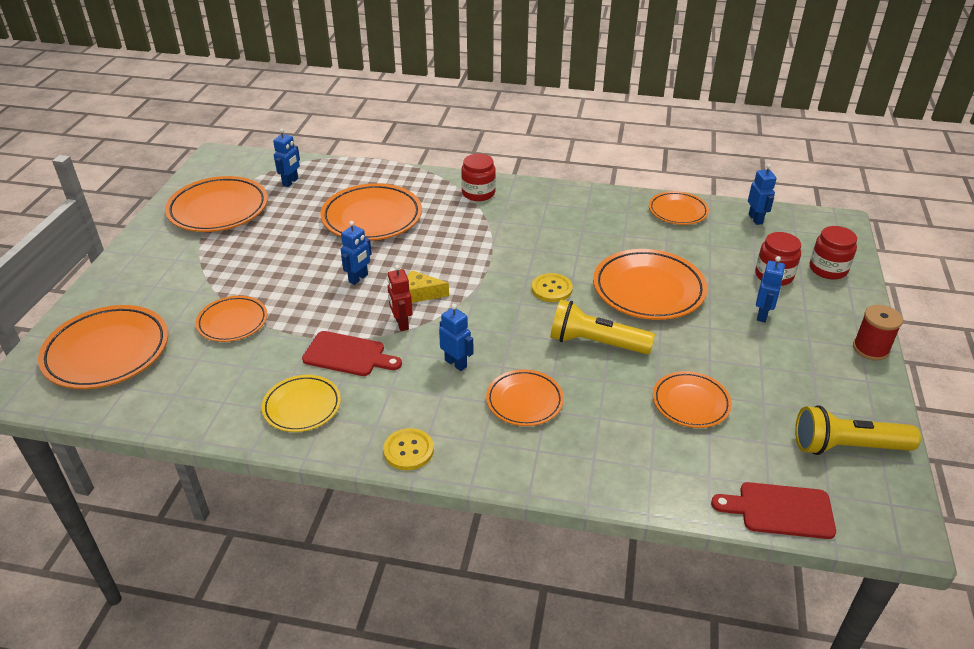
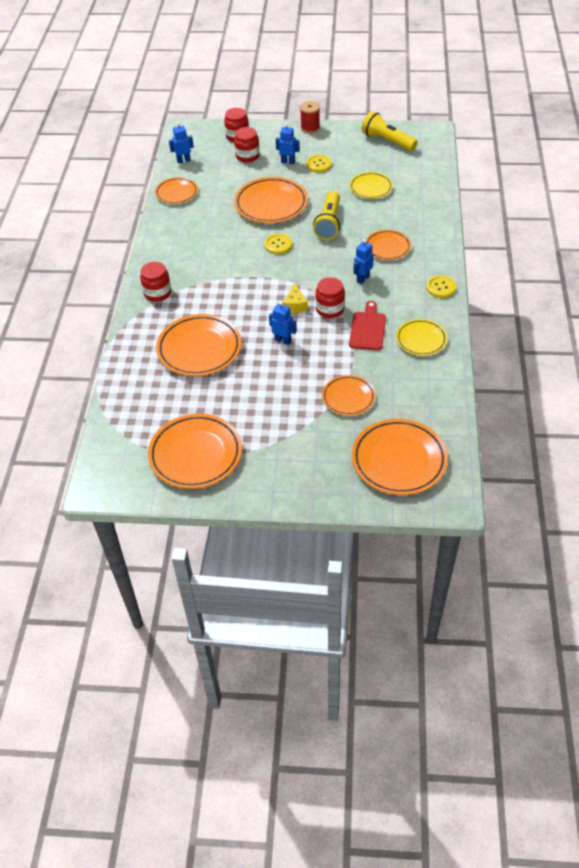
camera: 95 degrees left, 10 degrees up
blue robot [273,129,300,187] -> none
red robot [387,265,413,331] -> red jar [315,277,345,318]
orange plate [653,371,732,428] -> yellow plate [349,172,393,199]
red cutting board [711,482,836,539] -> none
yellow flashlight [795,405,921,455] -> yellow flashlight turned 135 degrees clockwise [362,111,418,151]
none -> yellow button [306,155,332,172]

